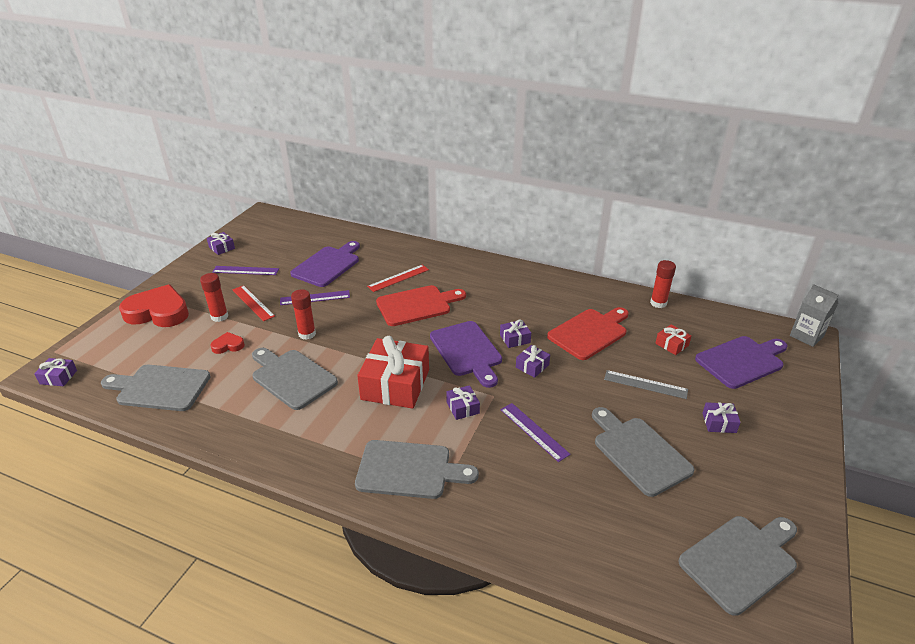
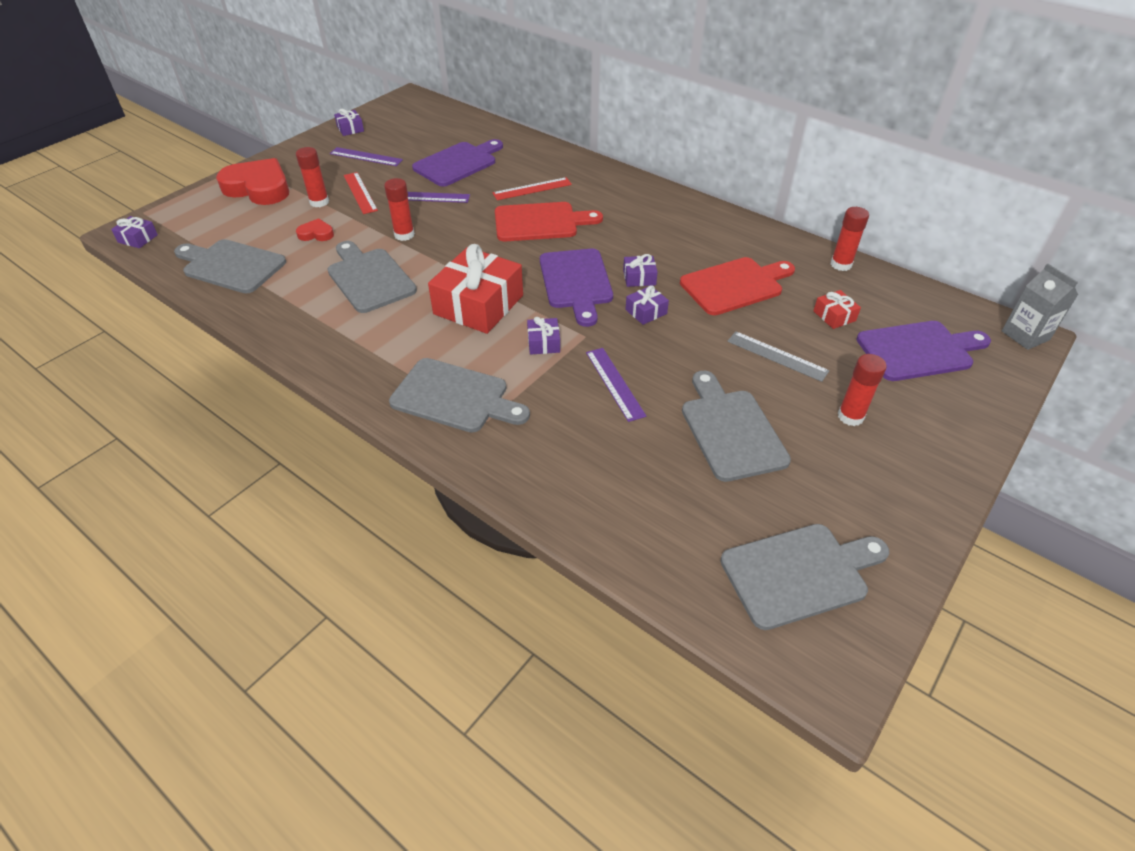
camera: 15 degrees right, 10 degrees up
purple gift [702,402,741,433] -> red glue stick [838,354,887,426]

